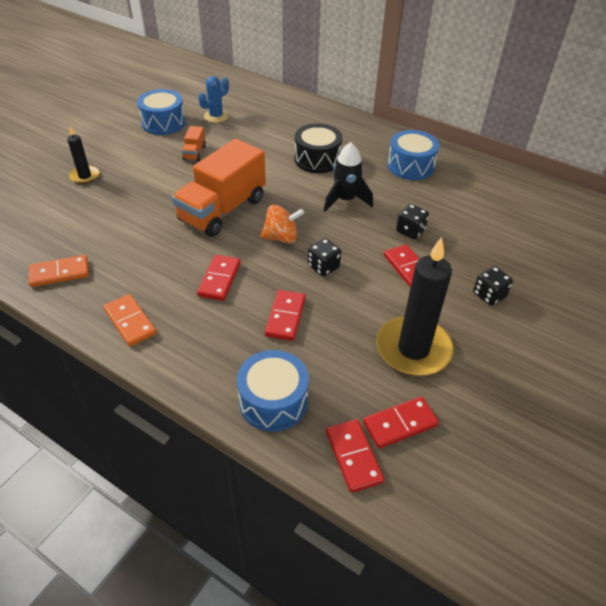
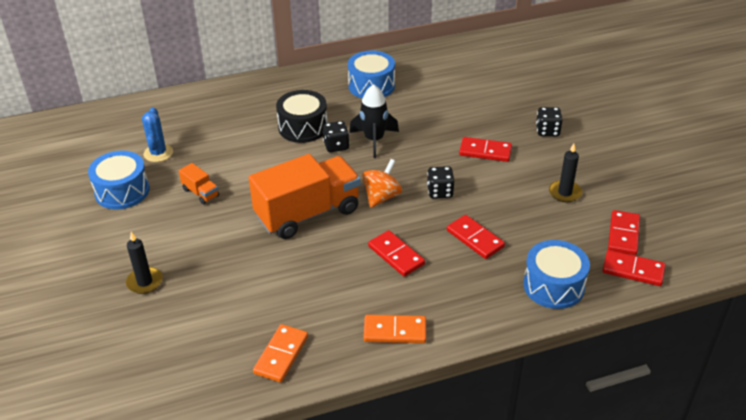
camera: 50 degrees left, 5 degrees down
orange truck [172,139,266,237] -> orange truck turned 105 degrees counterclockwise [249,154,360,239]
black candle [376,237,454,376] -> black candle [549,143,582,202], size x0.50
black dice [396,204,429,239] -> black dice moved to [323,121,349,152]

